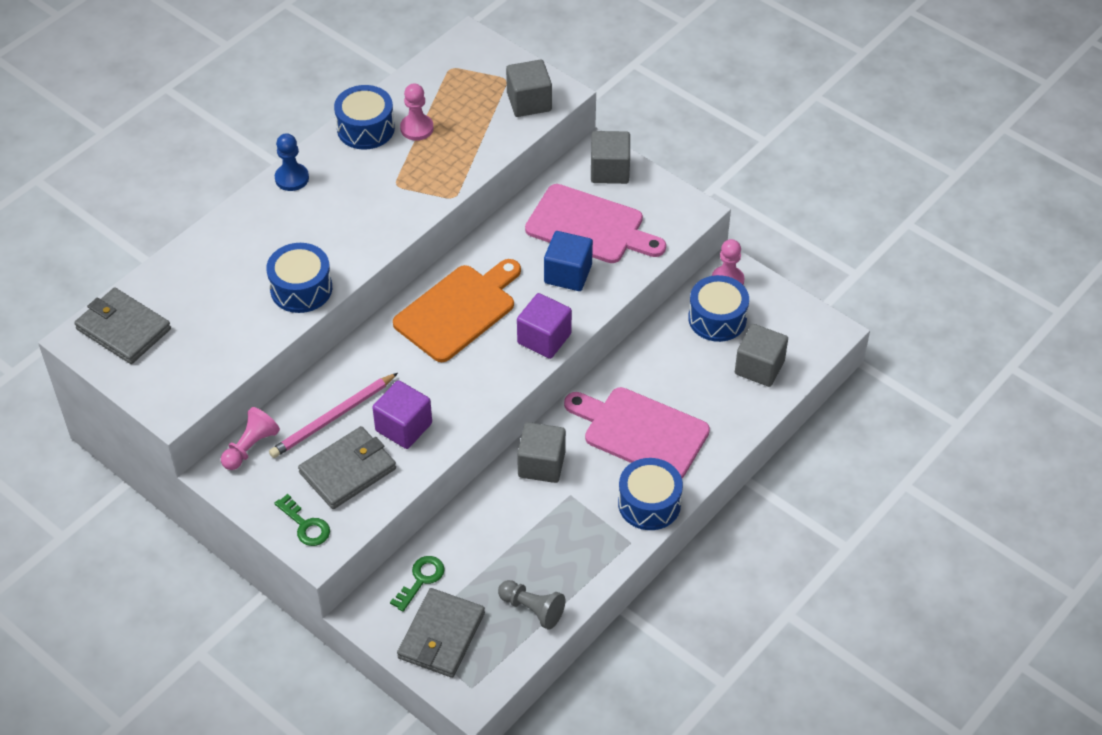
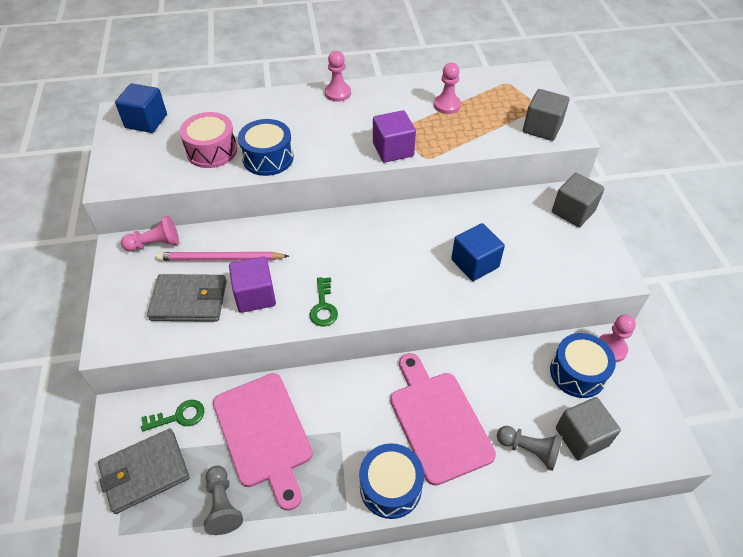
camera: 40 degrees right, 0 degrees up
grey wallet [74,288,171,364] -> blue cube [115,83,167,133]
green key [274,494,330,546] -> green key moved to [310,277,338,326]
blue pawn [275,133,309,191] -> pink pawn [325,51,351,102]
blue drum [334,85,395,150] -> none
orange cutting board [393,259,521,362] -> none
purple cube [517,293,572,359] -> purple cube moved to [373,110,416,163]
grey cube [517,422,566,483] -> none
pink cutting board [525,184,666,263] -> pink cutting board moved to [213,373,313,511]
none -> pink drum [180,112,237,168]
none -> grey pawn [497,426,563,471]

